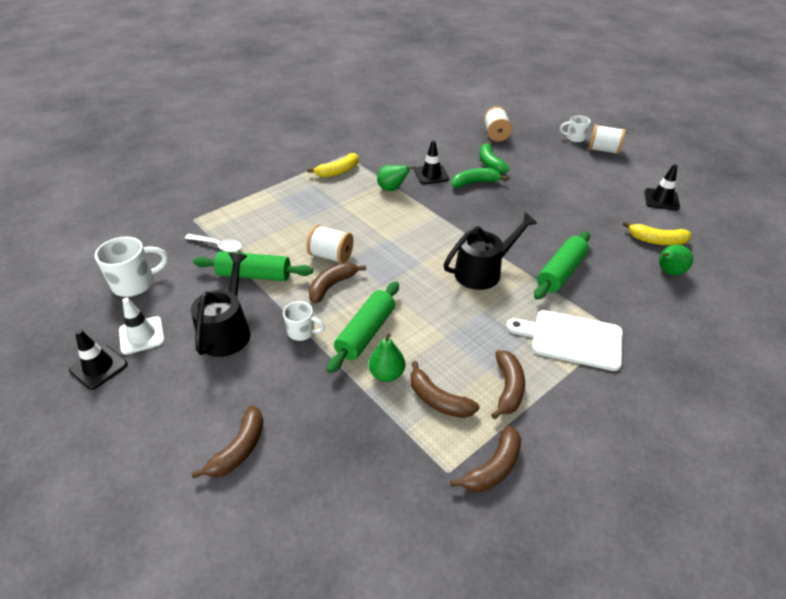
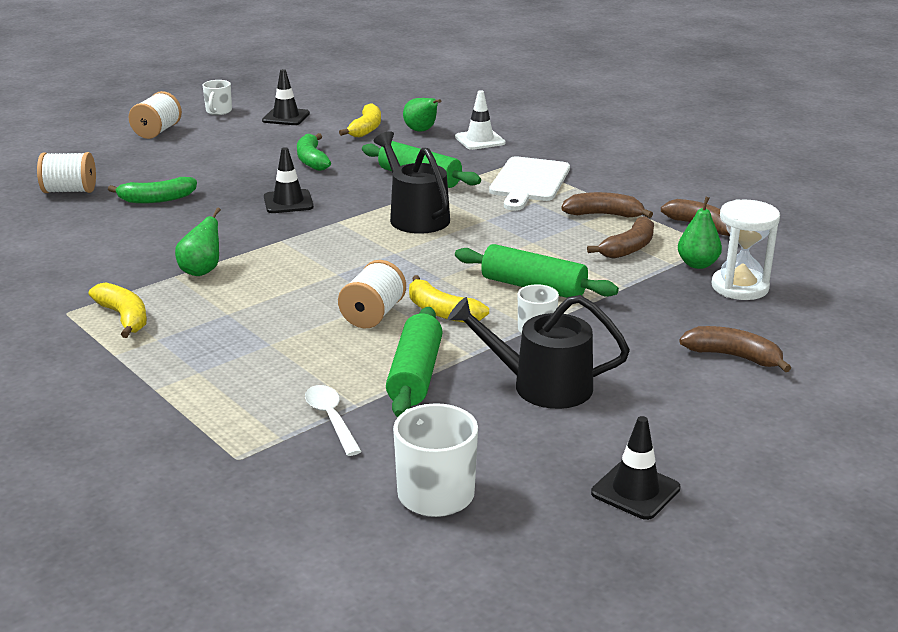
camera: 90 degrees left, 15 degrees down
white traffic cone [119,298,165,355] -> white traffic cone moved to [455,90,505,150]
white spoon [184,234,242,252] -> white spoon turned 45 degrees counterclockwise [305,385,362,456]
brown banana [308,262,366,303] -> yellow banana [409,275,489,323]
green pear [369,333,405,382] -> green pear moved to [678,197,722,269]
black traffic cone [415,141,449,184] -> black traffic cone moved to [264,147,314,213]
green banana [451,168,508,188] -> green banana moved to [297,133,331,171]
white mug [560,116,591,142] -> white mug moved to [203,80,232,115]
none -> white hourglass [712,199,780,300]

